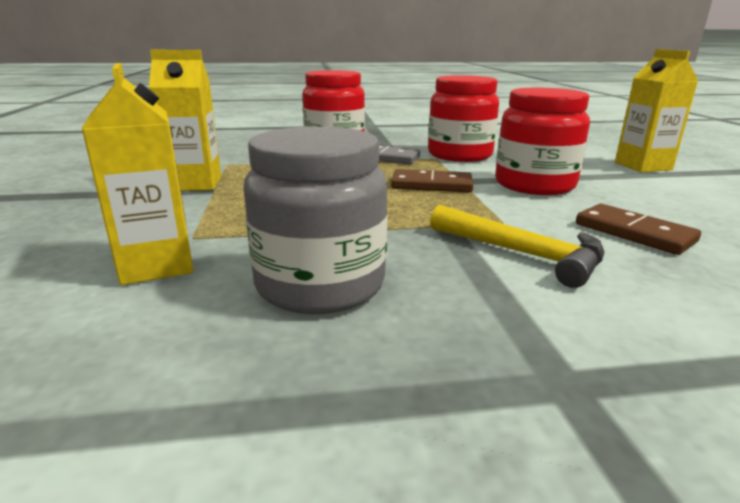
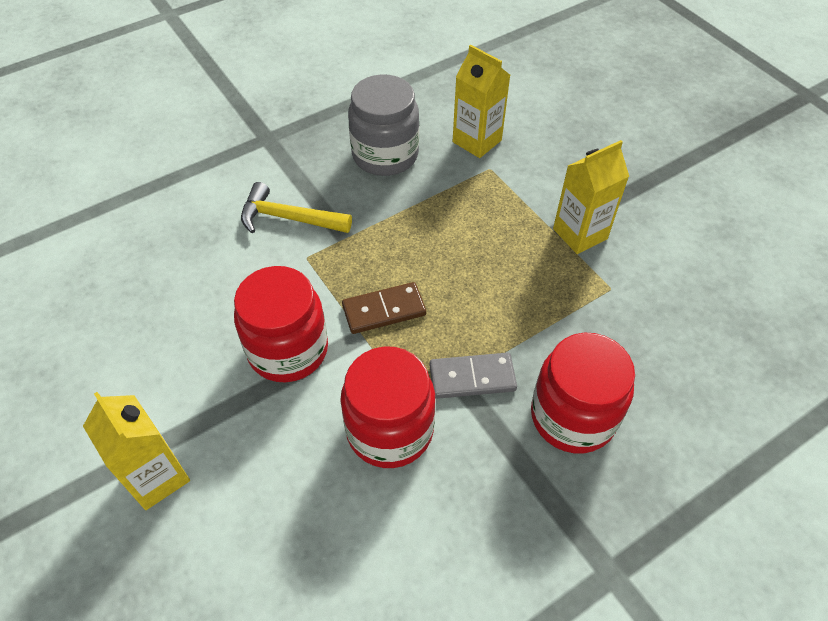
camera: 155 degrees right, 30 degrees up
brown domino [576,204,701,255] -> none

